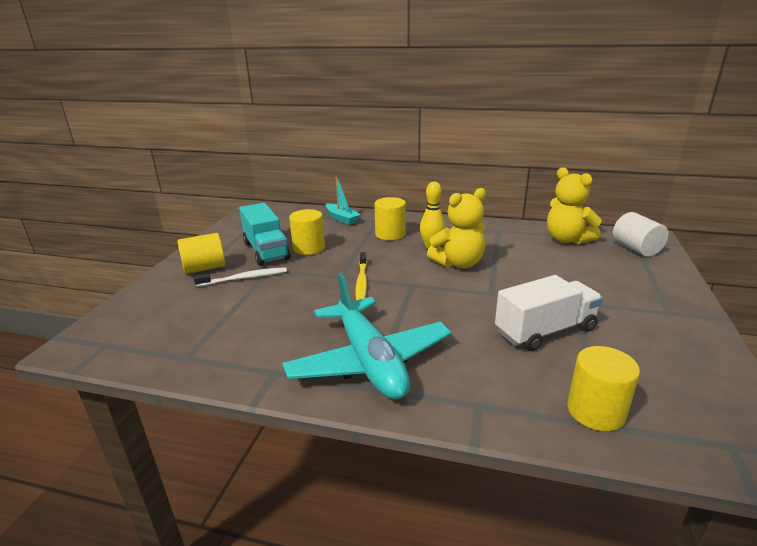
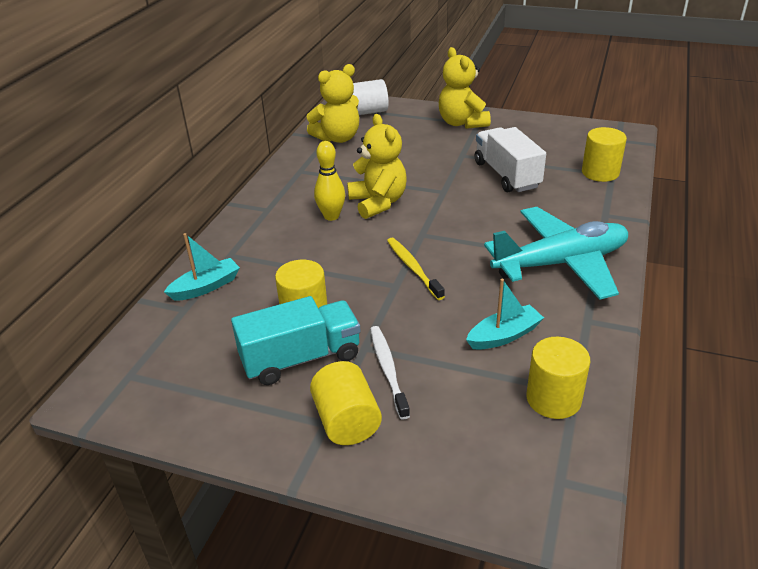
camera: 85 degrees left, 10 degrees up
yellow toothbrush [356,252,367,300] -> yellow toothbrush turned 120 degrees counterclockwise [387,238,445,300]
yellow cylinder [374,197,406,240] -> yellow cylinder moved to [526,337,590,419]
none -> yellow teddy bear [439,47,491,129]
none -> turquoise boat [466,279,544,349]

